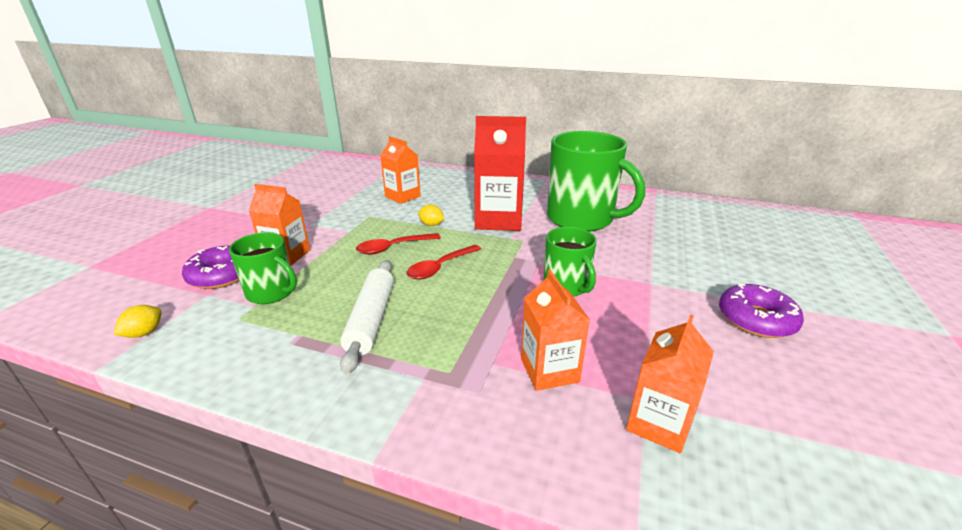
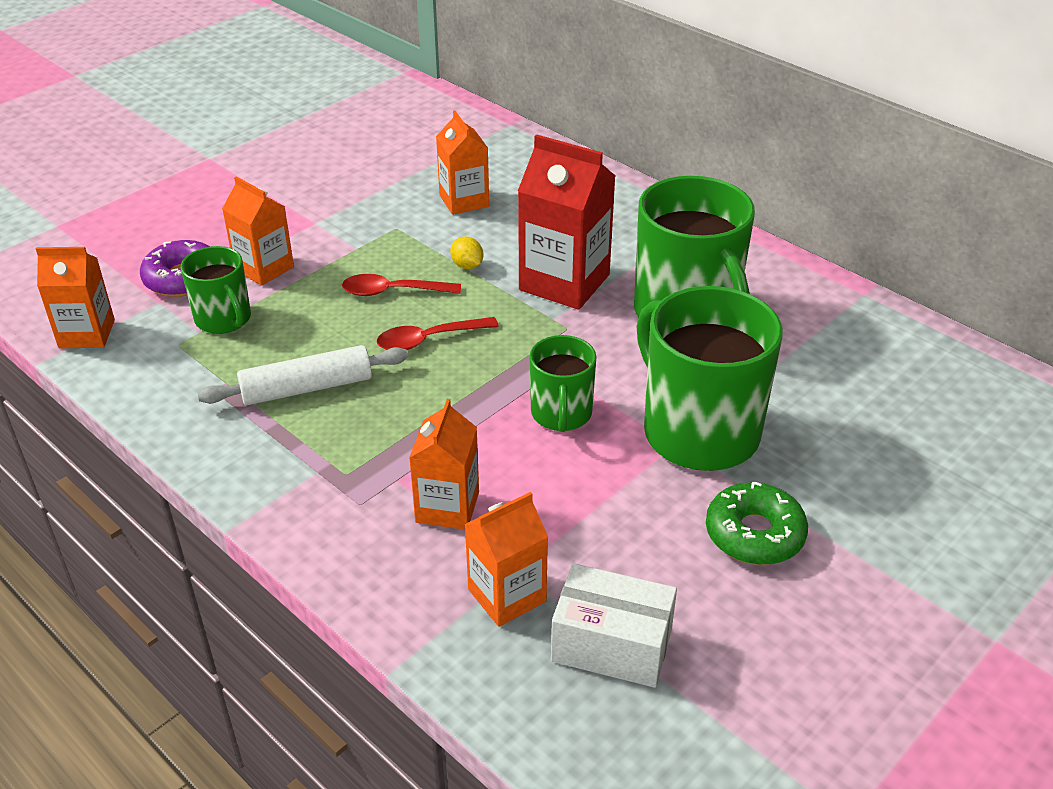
camera: 25 degrees right, 10 degrees up
yellow lemon [114,305,162,338] -> orange carton [36,247,115,348]
white rolling pin [340,260,394,375] -> white rolling pin turned 45 degrees clockwise [197,345,408,405]
purple donut [719,284,804,338] -> green donut [706,481,808,565]
none -> white box [551,563,677,688]
none -> green mug [637,286,783,471]

